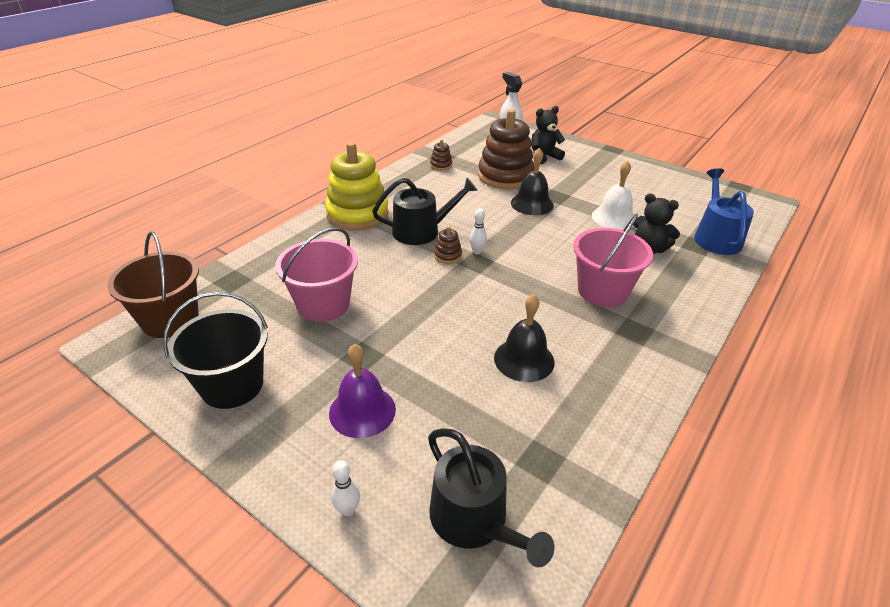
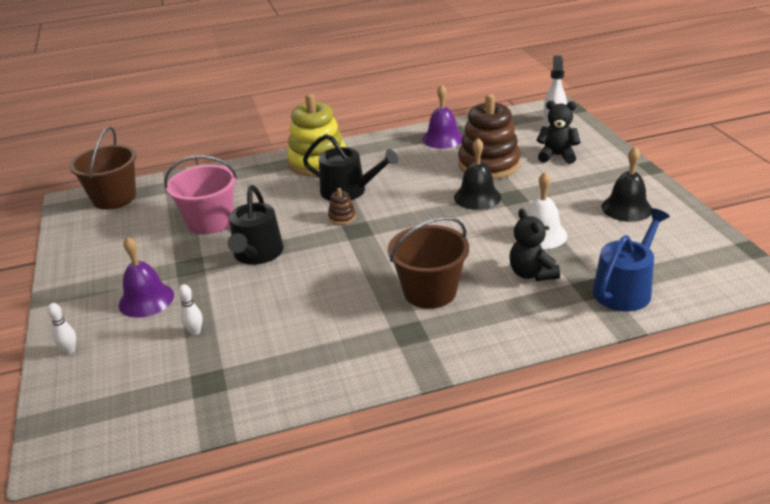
camera: 40 degrees right, 5 degrees down
black bucket [163,292,268,409] -> none
black watering can [428,428,554,567] -> black watering can moved to [228,185,284,265]
brown stacking toy [430,139,452,170] -> purple bell [422,84,463,149]
white bowling pin [470,209,487,254] -> white bowling pin moved to [178,284,203,335]
black bell [494,294,555,382] -> black bell moved to [601,147,652,222]
pink bucket [573,213,653,307] -> brown bucket [388,217,469,309]

